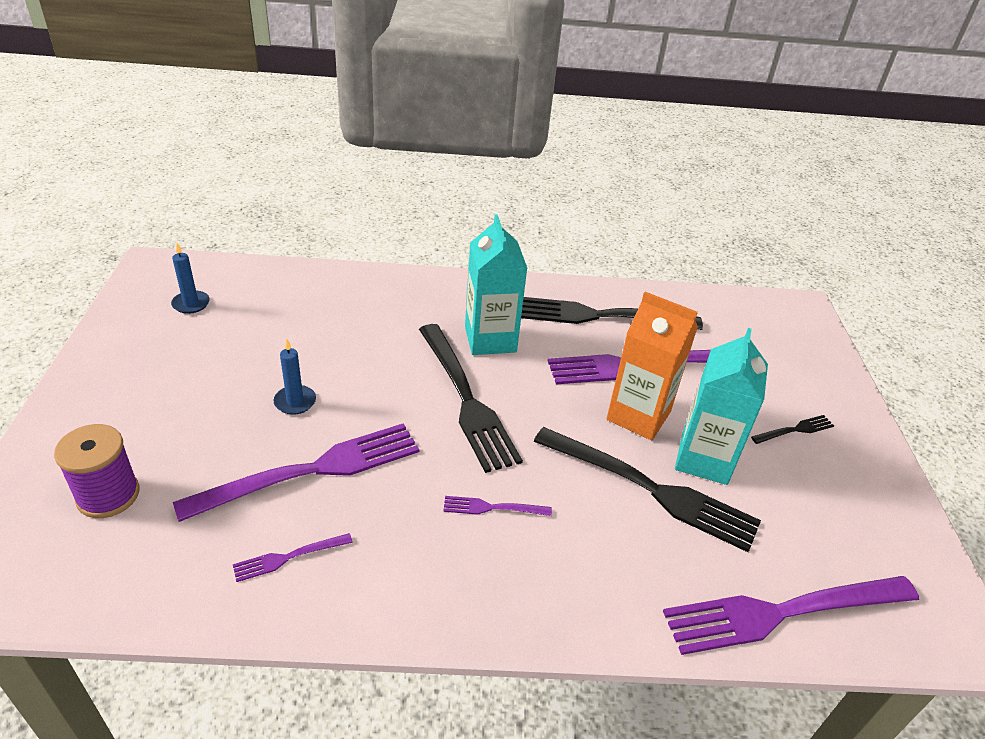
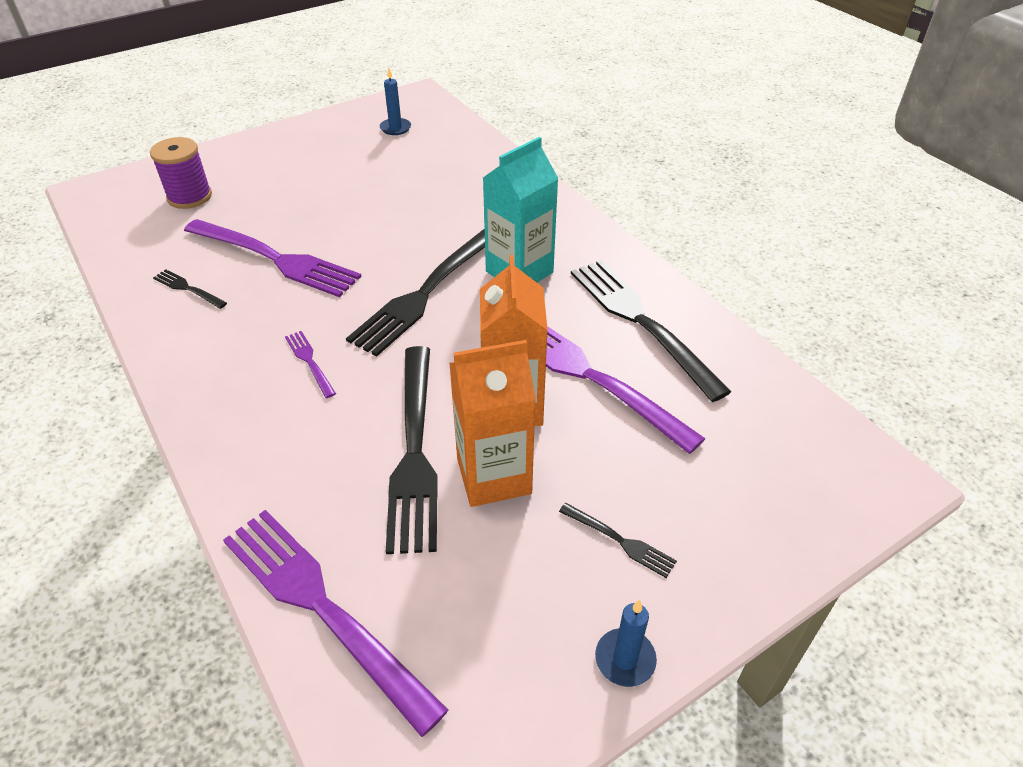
camera: 60 degrees right, 5 degrees up
purple fork [233,533,353,582] -> black fork [153,269,227,309]
blue candle [273,338,316,415] -> blue candle moved to [595,600,657,687]
turquoise carton [675,328,768,485] -> orange carton [449,340,536,507]

